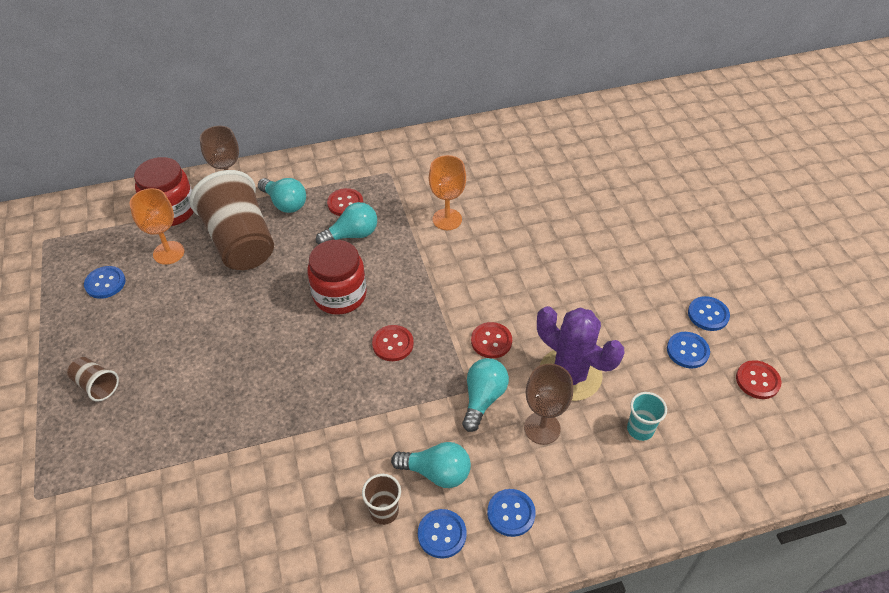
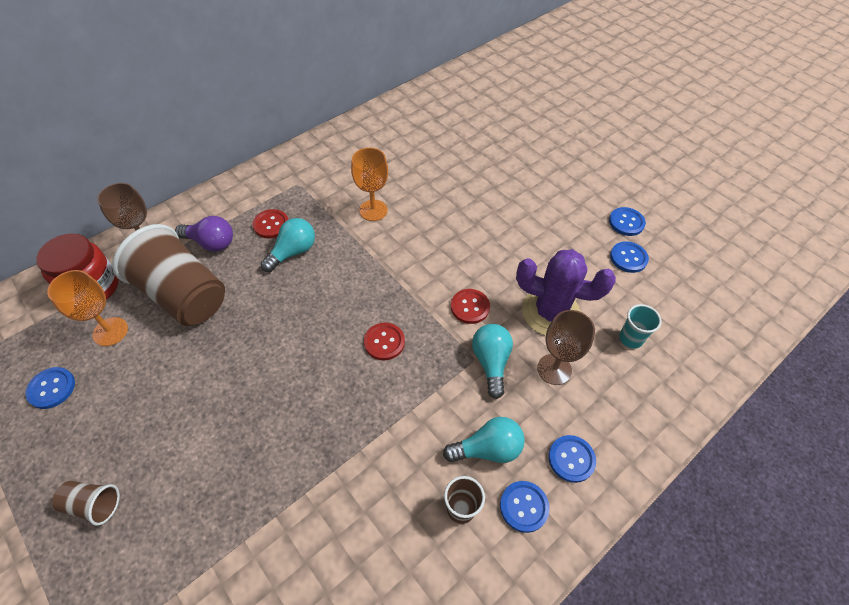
camera: 25 degrees left, 5 degrees up
turquoise light bulb [258,178,306,213] -> purple light bulb [175,216,233,252]
red jar [307,240,367,315] -> none
red button [736,360,781,399] -> none

